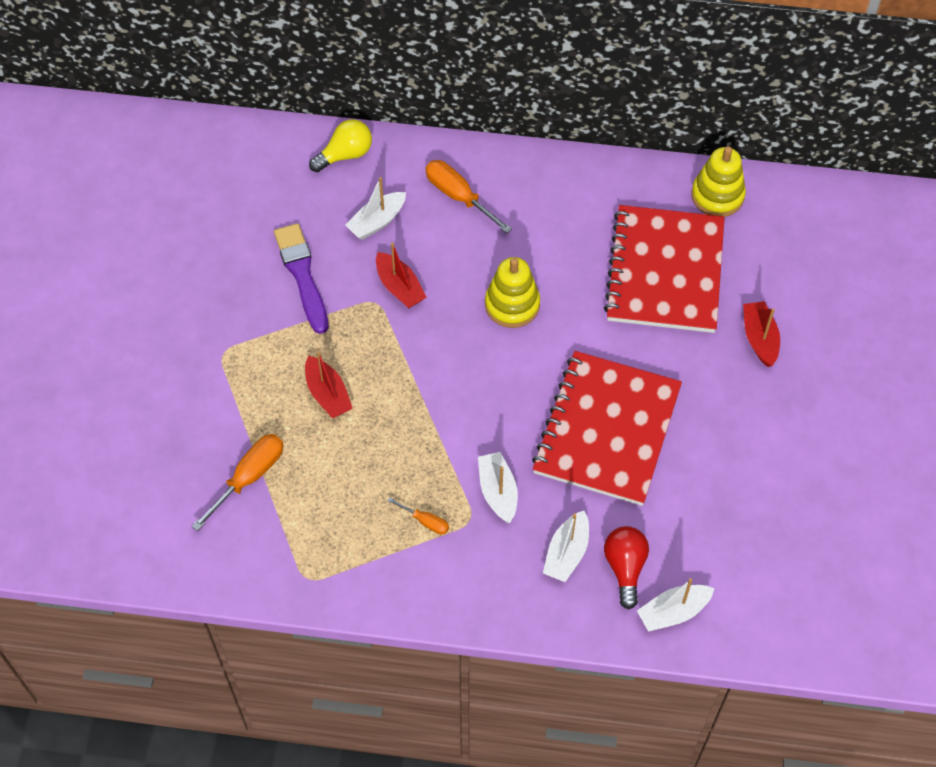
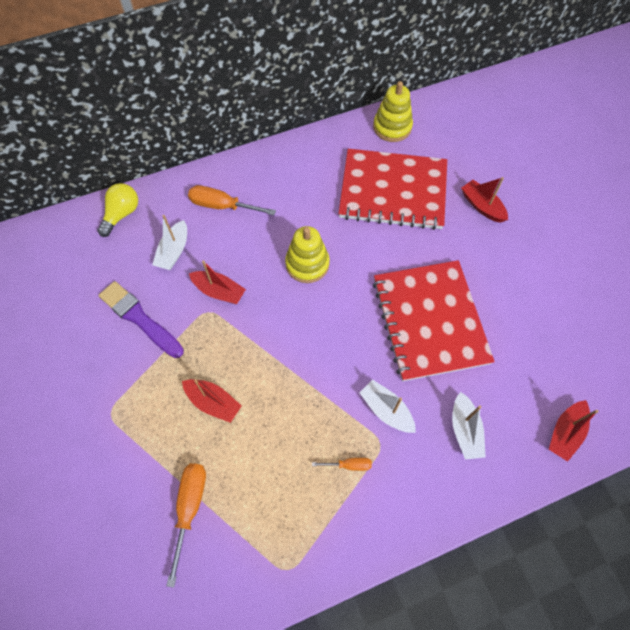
camera: 30 degrees left, 5 degrees up
red notebook [604,205,725,333] -> red notebook turned 60 degrees counterclockwise [338,149,447,230]
red light bulb [604,526,649,609] -> none
white boat [637,578,715,632] -> red boat [549,400,598,461]

